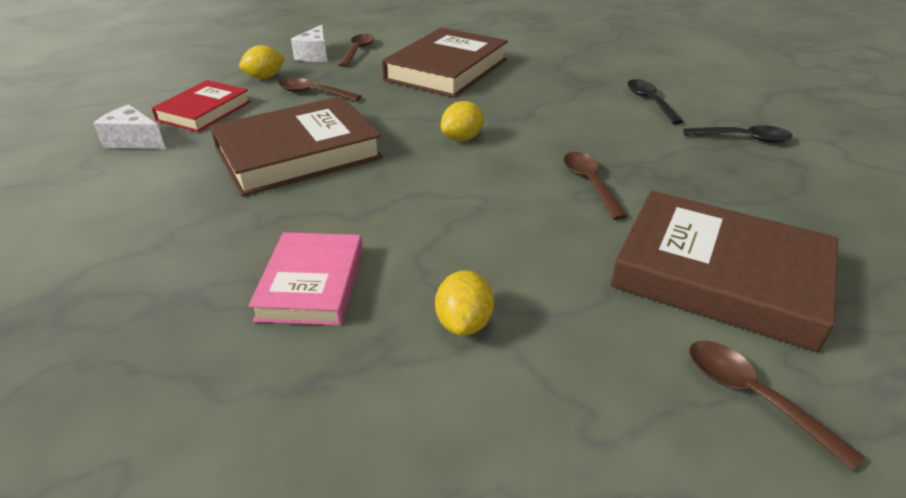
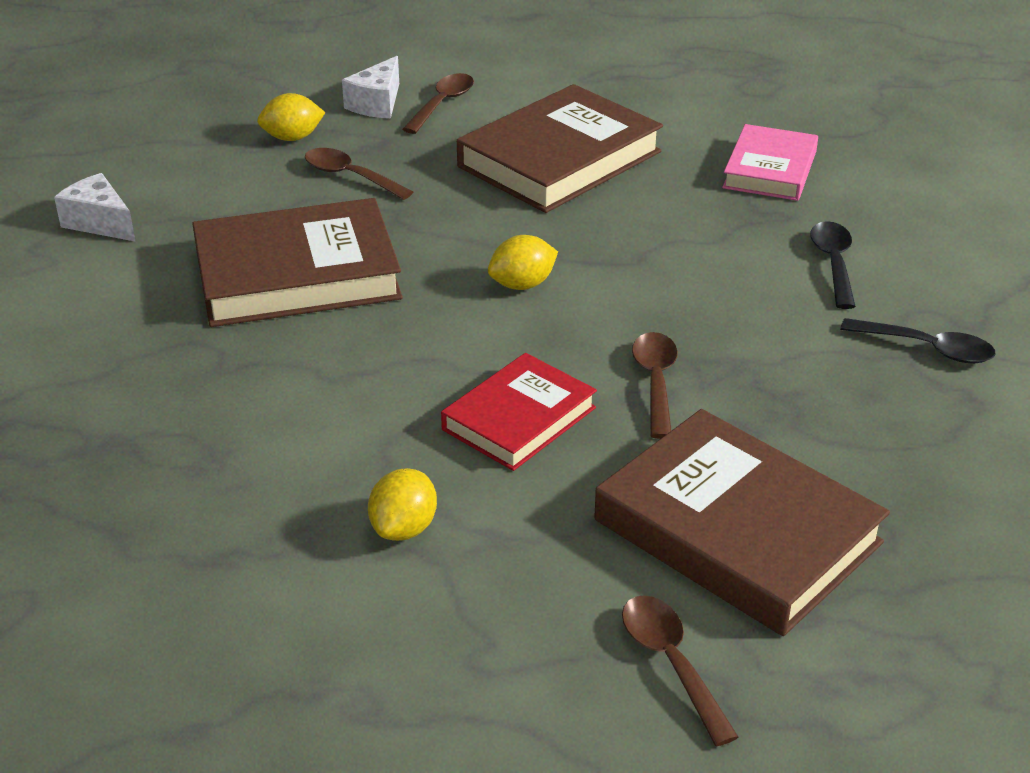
camera: 15 degrees right, 0 degrees up
red book [151,80,251,132] -> red book moved to [441,353,597,471]
pink book [248,232,363,326] -> pink book moved to [722,124,818,201]

